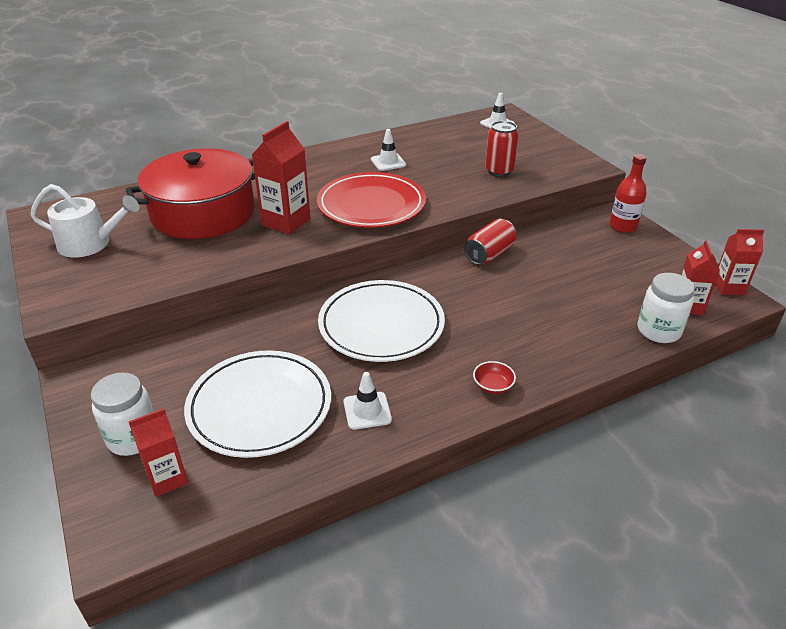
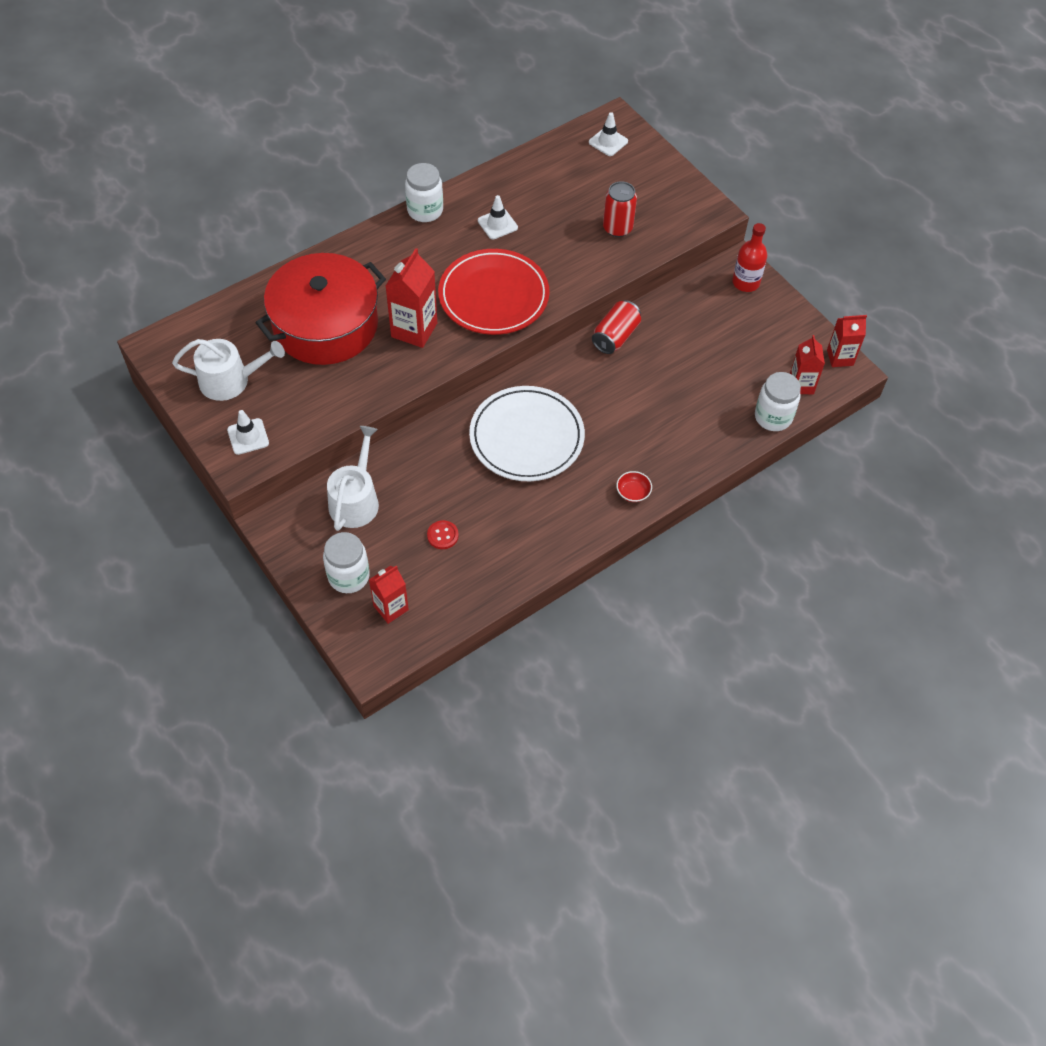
camera: 10 degrees left, 20 degrees up
white plate [184,350,331,458] -> red button [427,520,459,549]
white traffic cone [344,372,392,430] -> white traffic cone moved to [227,410,269,455]
none -> white watering can [327,426,379,531]
none -> white jar [405,163,443,222]

